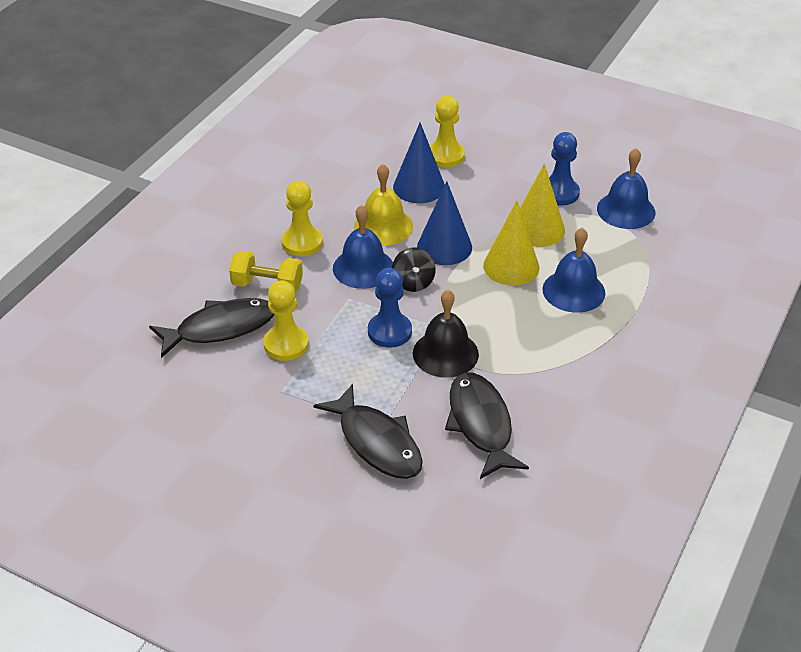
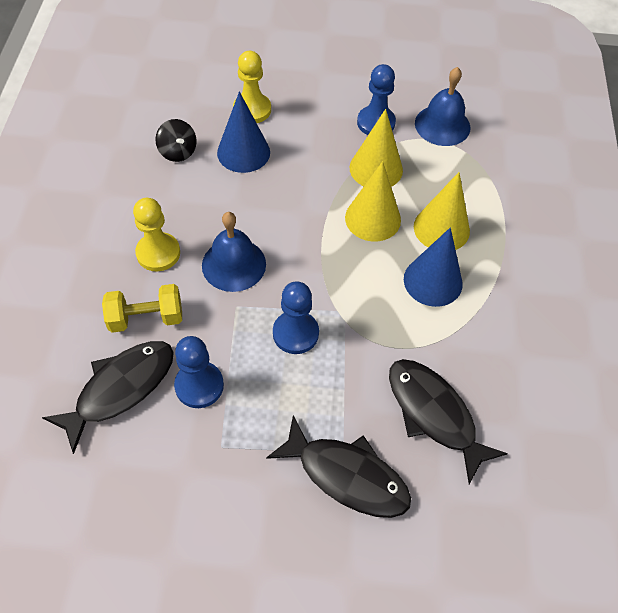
camera: 25 degrees left, 15 degrees up
yellow pawn [263,280,309,361] -> blue pawn [174,336,224,408]
yellow bell [354,164,413,246] -> none
black spinning top [392,248,436,292] -> black spinning top moved to [156,119,197,162]
black bell [413,290,479,378] -> none
blue cone [417,181,472,265] -> blue cone moved to [404,228,463,307]
blue bell [542,228,605,313] -> yellow cone [414,172,470,250]

